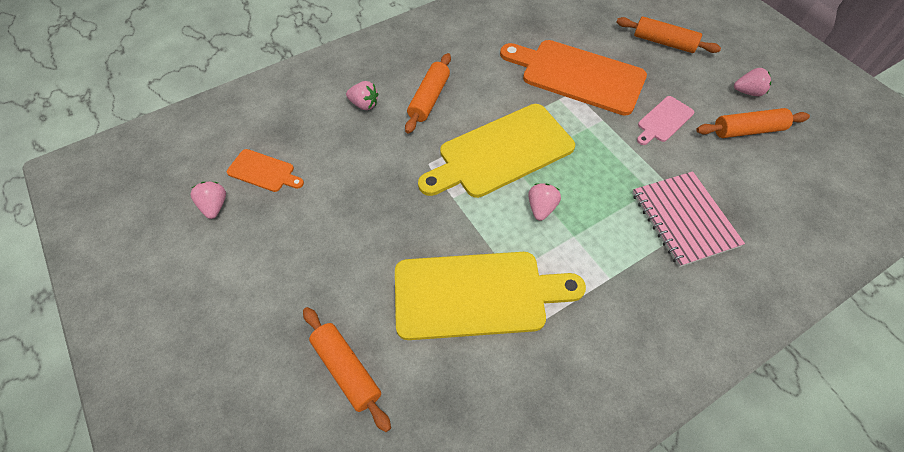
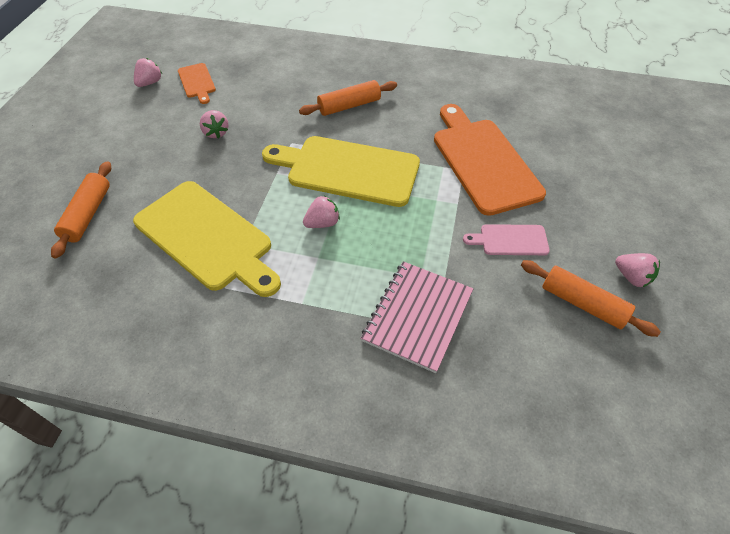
camera: 45 degrees right, 5 degrees down
pink strawberry [346,81,378,110] -> pink strawberry moved to [200,110,229,138]
orange rolling pin [616,17,721,53] -> none

